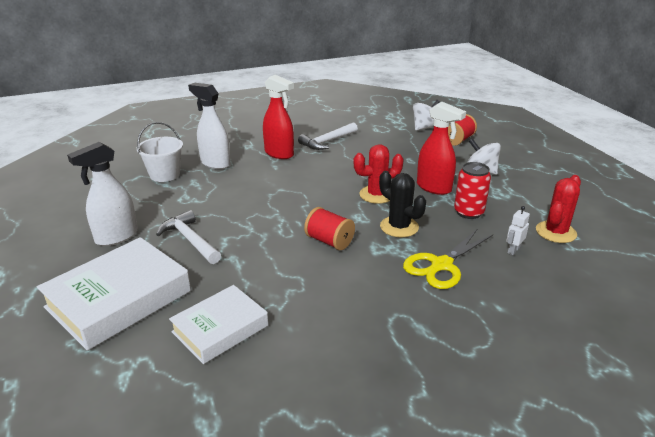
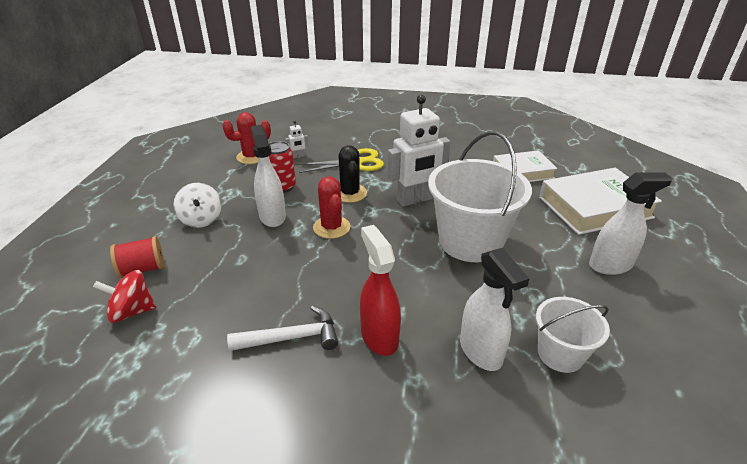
camera: 150 degrees left, 5 degrees up
white hammer [156,210,221,264] -> none
red spool [304,207,355,250] -> white robot [388,95,451,207]
red cactus [354,144,404,204] -> red cactus turned 60 degrees clockwise [313,177,350,239]
white spinning top [413,100,440,131] -> red spinning top [93,270,156,323]
red spray bottle [417,102,466,195] -> white spray bottle [251,125,286,227]
none -> white bucket [428,131,532,262]

